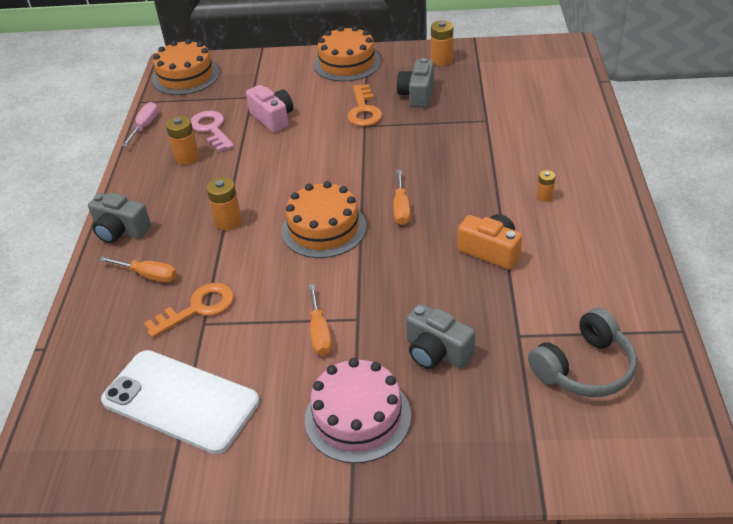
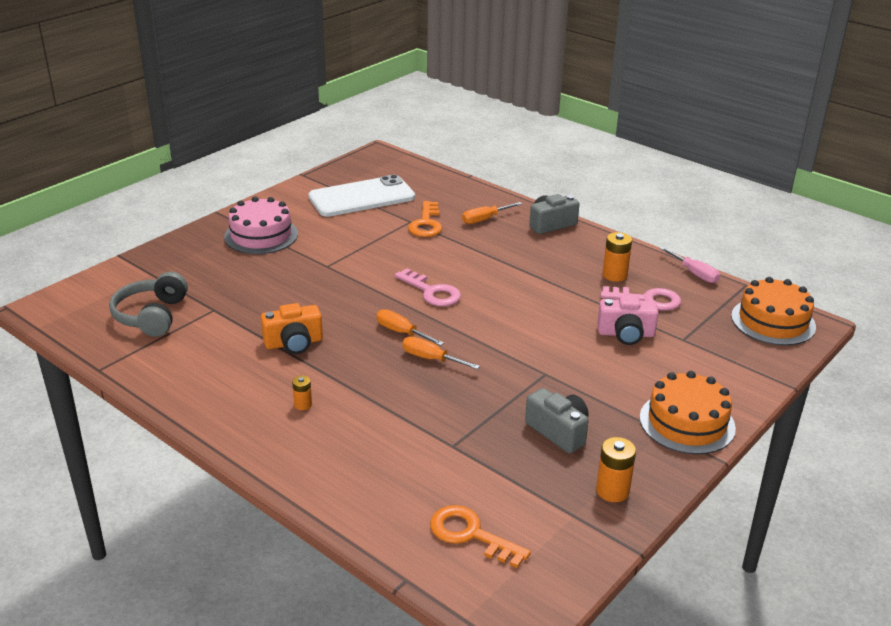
camera: 125 degrees right, 10 degrees down
orange battery [206,177,242,230] -> none
orange cake [281,181,367,258] -> pink key [395,268,461,306]
orange screwdriver [308,284,332,356] -> orange screwdriver moved to [402,336,480,369]
orange key [347,84,382,126] -> orange key moved to [430,505,531,568]
grey camera [406,304,475,369] -> none

